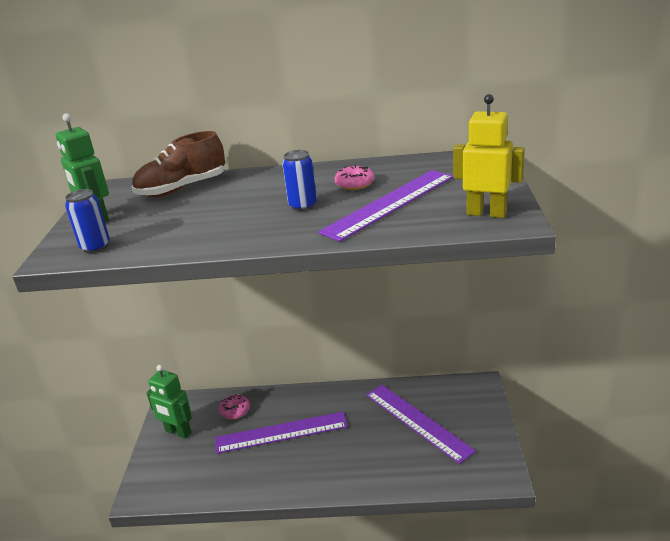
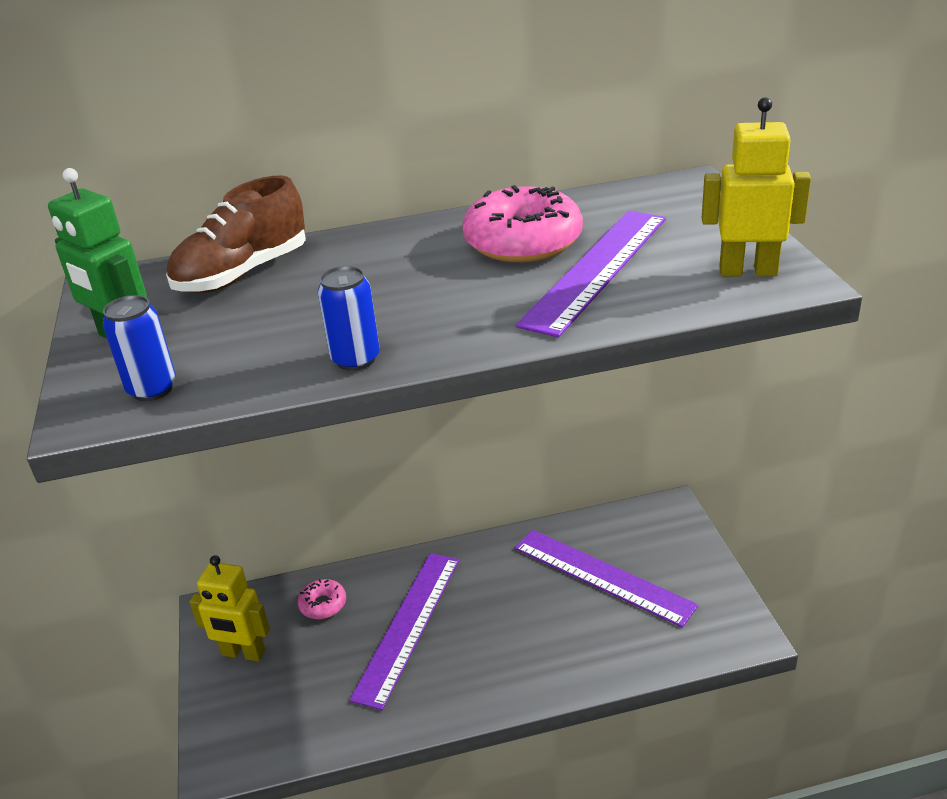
camera: 15 degrees left, 5 degrees up
green robot [147,365,192,439] -> yellow robot [189,555,270,662]
purple ruler [215,412,348,454] -> purple ruler turned 45 degrees counterclockwise [349,553,459,710]
blue can [282,150,317,211] -> blue can moved to [318,266,380,371]
pink donut [335,165,375,190] -> pink donut [462,185,583,262], size x1.94

